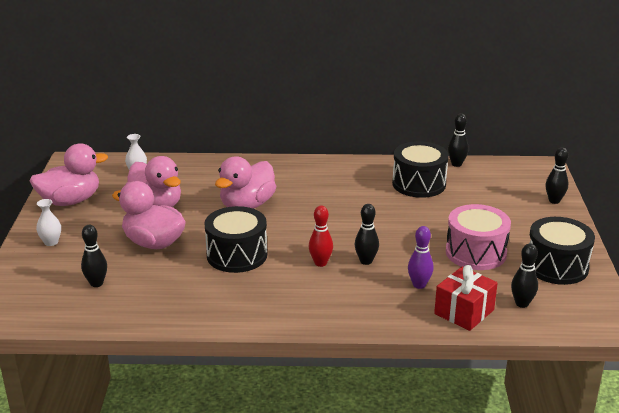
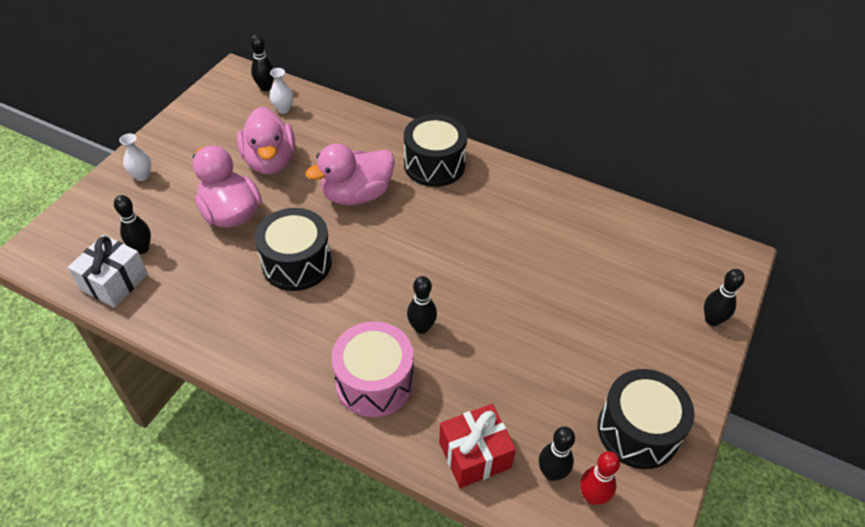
camera: 25 degrees right, 20 degrees up
pink duck [30,144,108,206] -> none
red bowling pin [309,205,333,267] -> red bowling pin moved to [580,451,620,505]
black drum [392,141,449,198] -> black drum moved to [404,114,467,187]
purple bowling pin [408,226,434,289] -> none
pink drum [446,204,511,270] -> pink drum moved to [332,321,414,417]
black bowling pin [448,114,469,167] -> black bowling pin moved to [250,34,274,91]
none -> white gift [68,235,148,308]

